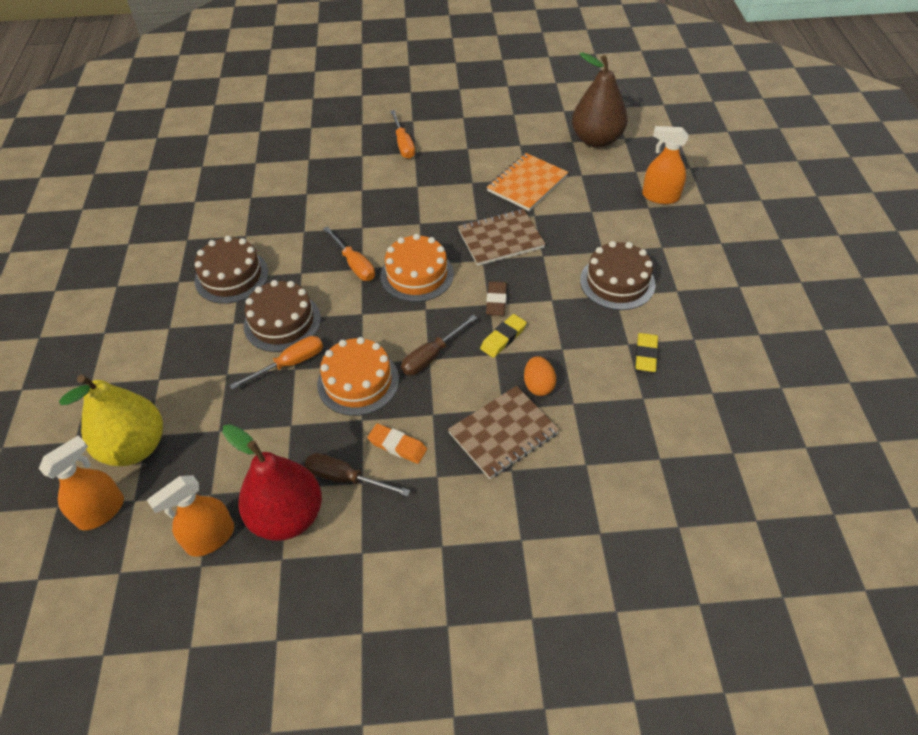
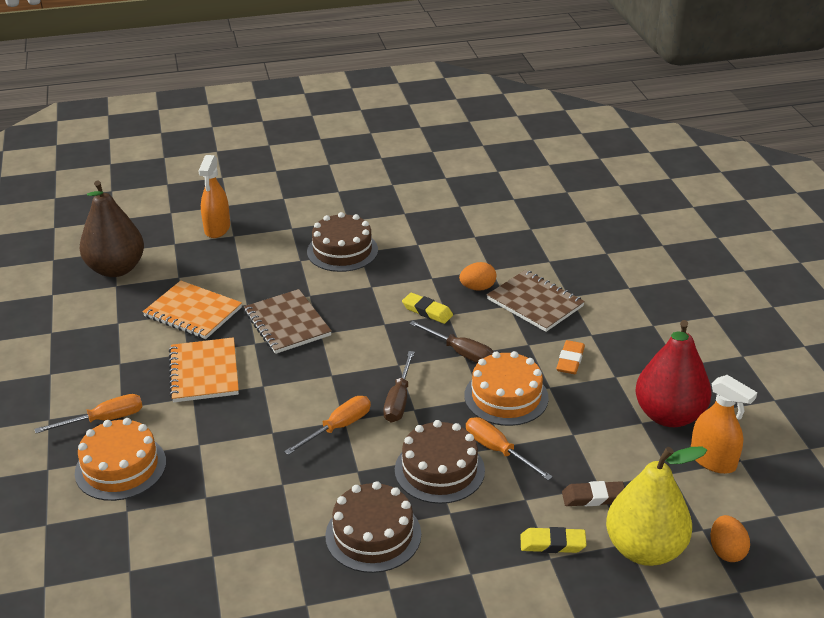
camera: 100 degrees left, 15 degrees down
orange spray bottle [39,435,124,530] -> orange egg [710,515,750,562]
brown screwdriver [305,453,410,496] -> brown screwdriver moved to [383,351,415,423]
orange cake [381,234,454,302] -> orange cake moved to [75,418,166,501]
brown eraser [486,281,507,316] -> brown eraser moved to [562,481,625,506]
yellow eraser [635,333,658,372] -> yellow eraser moved to [520,527,587,553]
none -> orange notebook [169,337,239,402]

